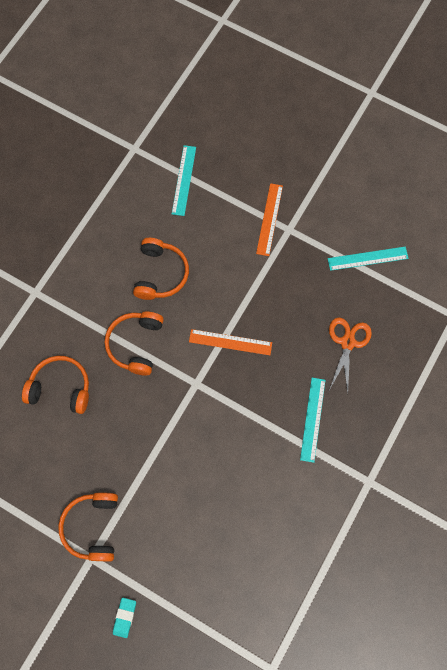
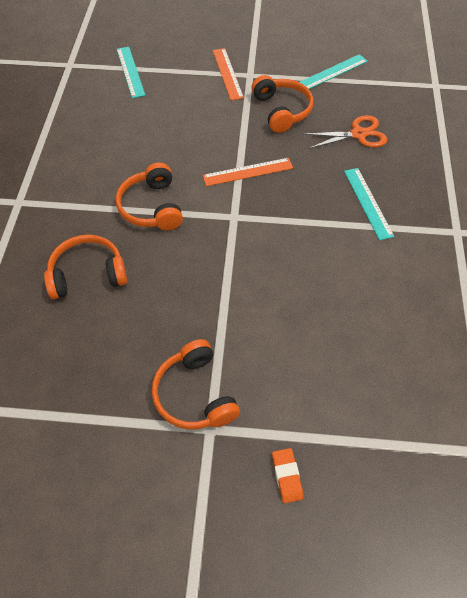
camera: 25 degrees left, 15 degrees down
turquoise eraser [113,598,136,638] -> orange eraser [272,448,303,503]
orange headphones [133,238,189,300] -> orange headphones moved to [251,75,313,133]
orange scissors [329,317,372,393] -> orange scissors turned 90 degrees clockwise [304,115,387,149]

